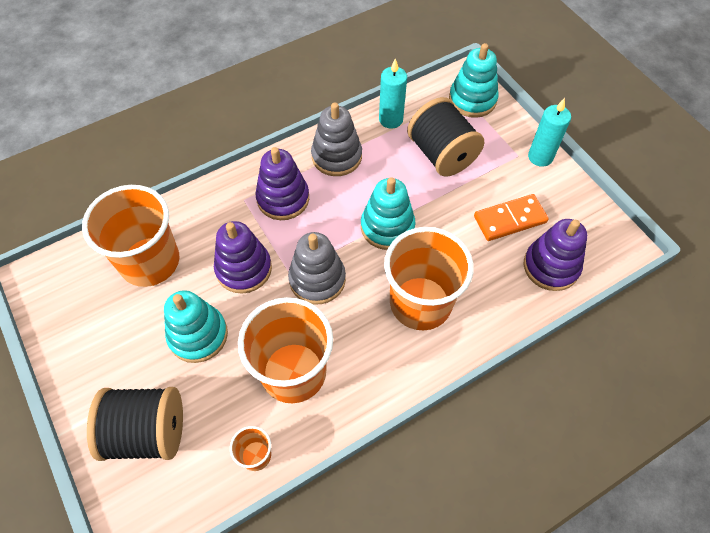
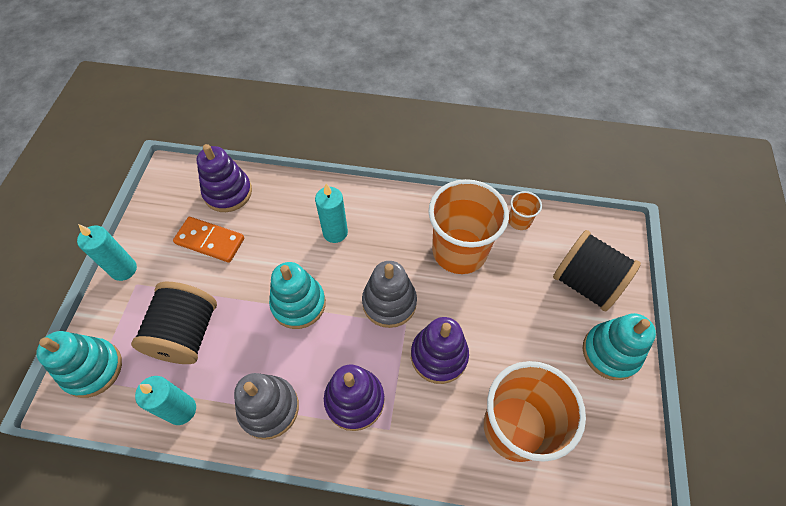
camera: 140 degrees left, 0 degrees up
turquoise stacking toy [164,290,228,363] -> turquoise stacking toy moved to [583,313,656,380]
orange cup [384,227,474,330] -> turquoise candle [315,184,348,243]

